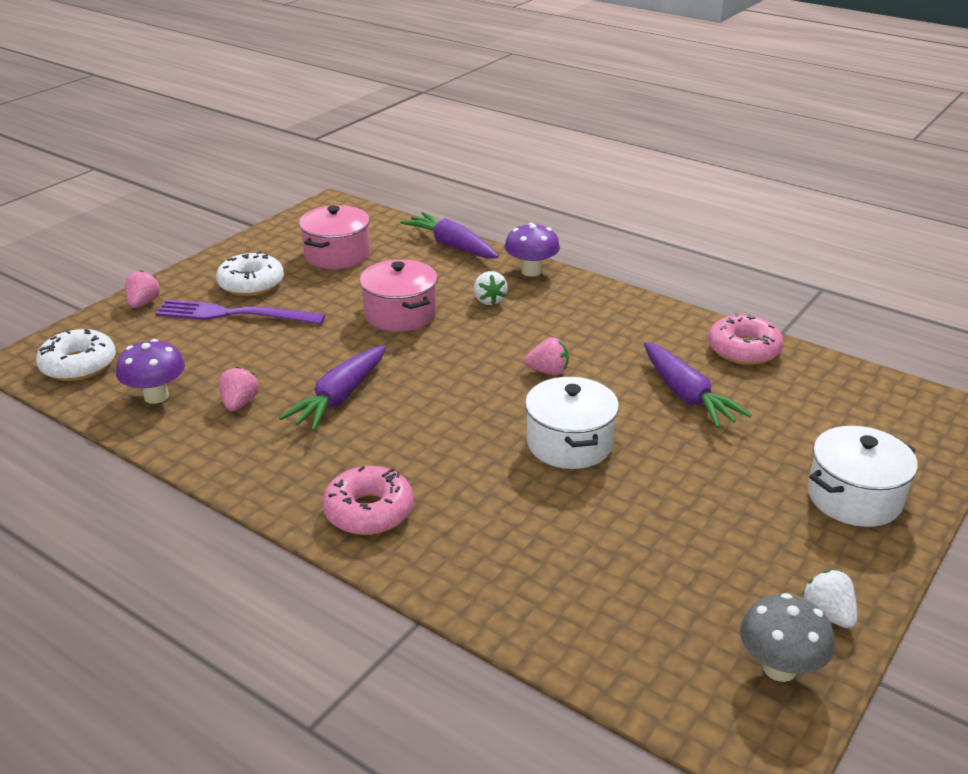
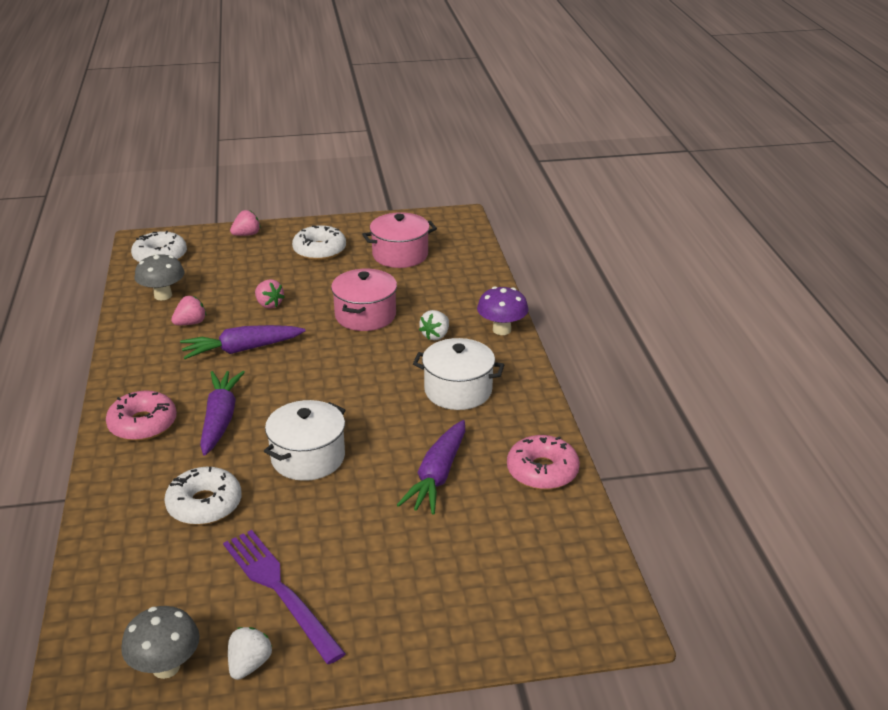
camera: 45 degrees right, 0 degrees up
purple mushroom [116,339,185,404] -> grey mushroom [134,253,184,300]
purple fork [155,299,325,325] -> purple fork moved to [223,530,346,664]
purple carrot [400,212,498,258] -> purple carrot moved to [200,371,245,456]
pink strawberry [524,337,569,375] -> pink strawberry moved to [255,279,284,309]
white pot [808,426,918,527] -> white pot moved to [413,338,504,410]
none -> white donut [164,467,242,525]

